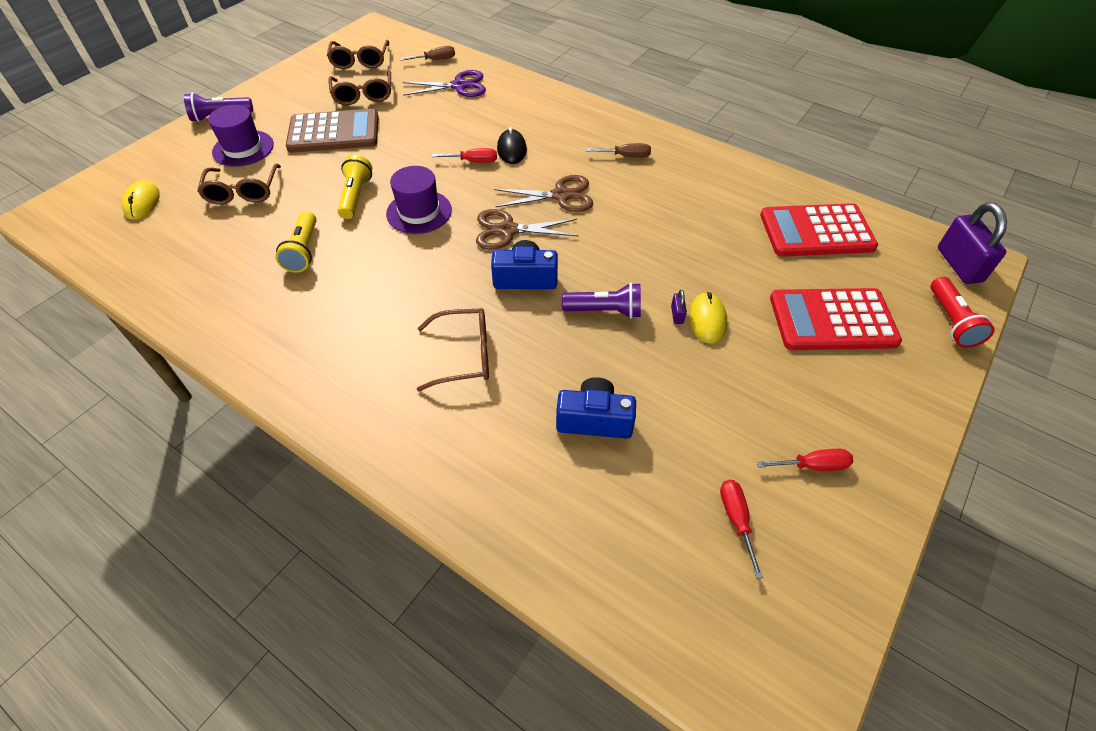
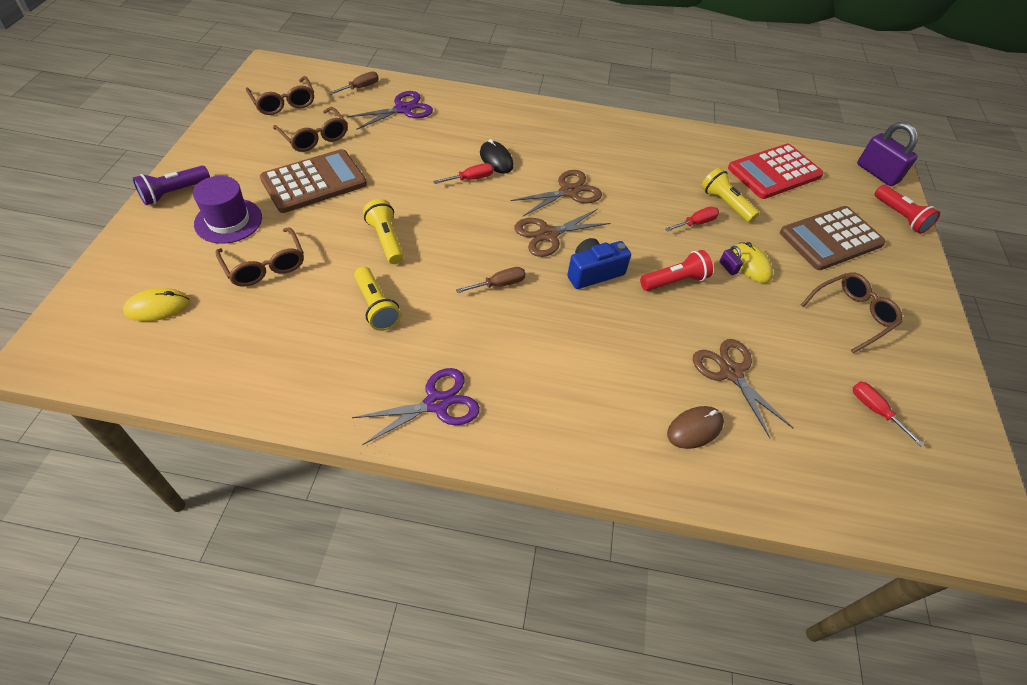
camera: 30 degrees left, 0 degrees up
yellow mouse [122,180,160,220] -> yellow mouse turned 75 degrees counterclockwise [123,288,190,321]
purple hat [386,166,452,234] -> none
brown glasses [417,308,489,391] -> brown glasses moved to [801,272,902,353]
blue camera [556,377,636,439] -> brown scissors [693,339,793,438]
purple flashlight [562,283,641,319] -> red flashlight [640,250,713,291]
brown screwdriver [586,143,651,158] -> brown screwdriver moved to [456,267,526,293]
red screwdriver [757,449,853,471] -> red screwdriver moved to [665,207,719,232]
red calculator [770,288,902,350] -> brown calculator [780,206,886,270]
none -> purple scissors [352,368,480,445]
none -> brown mouse [667,406,724,449]
none -> yellow flashlight [701,168,760,223]

